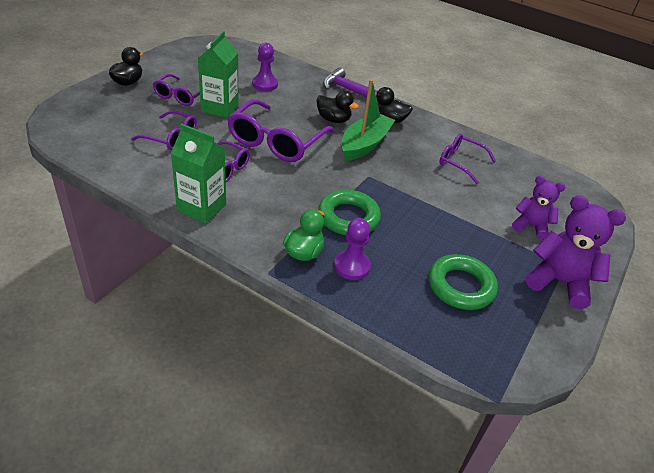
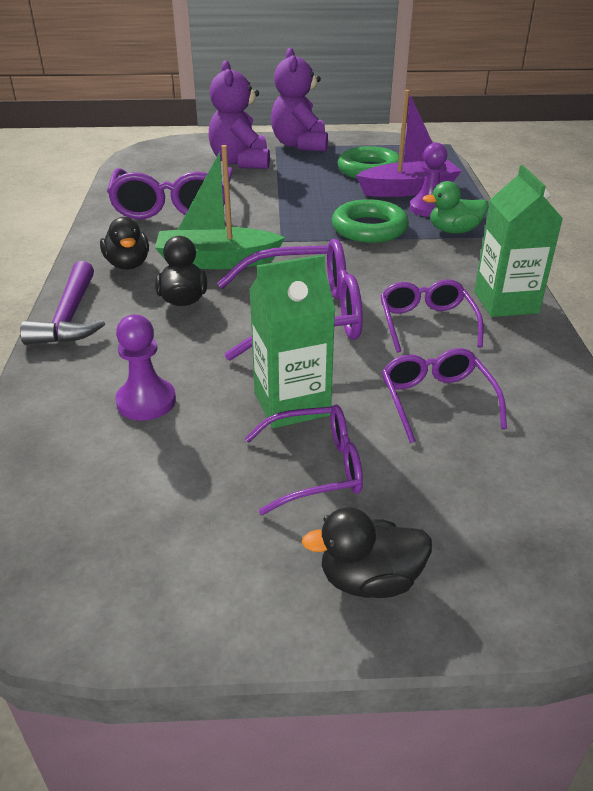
camera: 120 degrees left, 5 degrees down
purple glasses [439,134,496,184] -> purple glasses [107,167,233,219], size x1.69
purple teddy bear [512,176,565,240] -> purple teddy bear [208,60,270,169], size x1.58
none -> purple boat [356,90,462,197]

